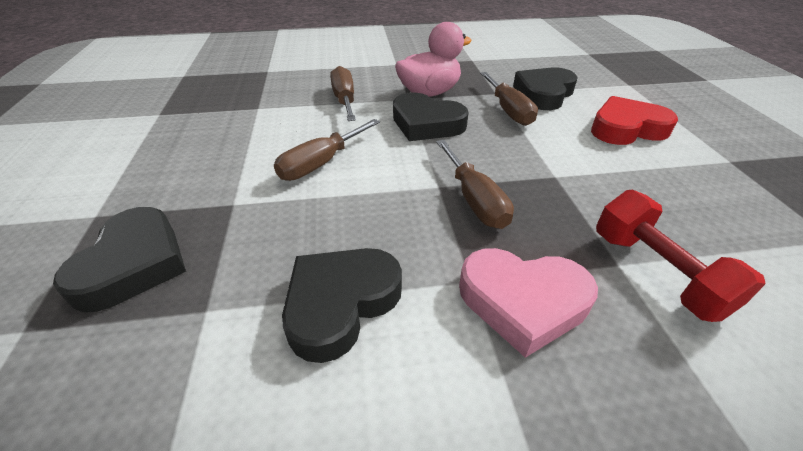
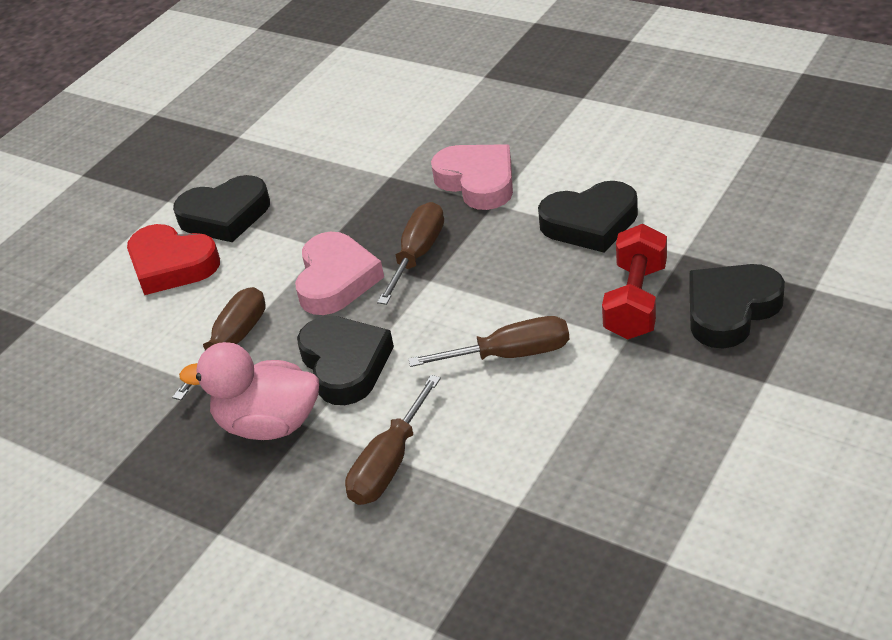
camera: 135 degrees left, 0 degrees up
black heart [513,68,578,110] -> black heart moved to [173,175,270,242]
red dumbbell [596,190,766,322] -> red dumbbell moved to [602,224,667,339]
none -> pink heart [295,232,384,315]

